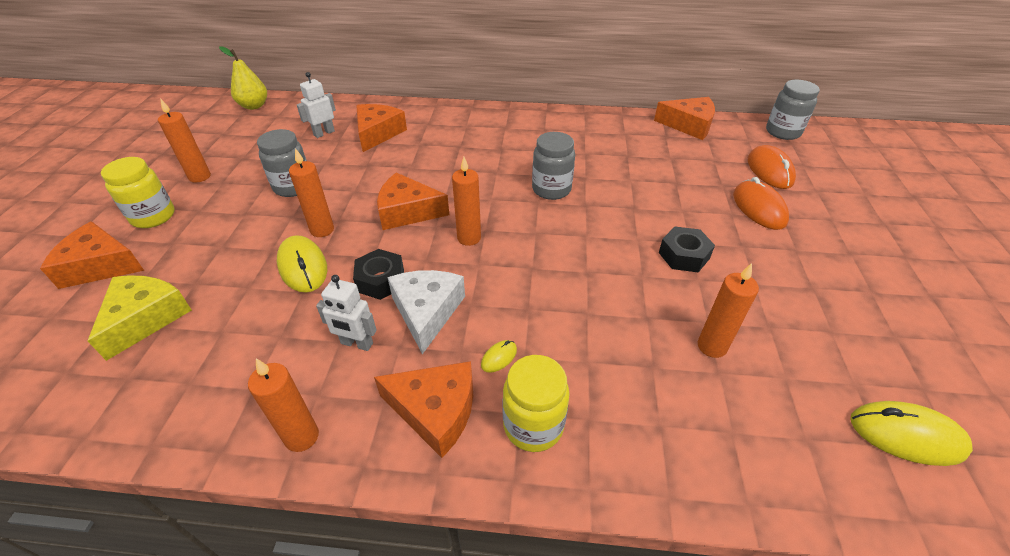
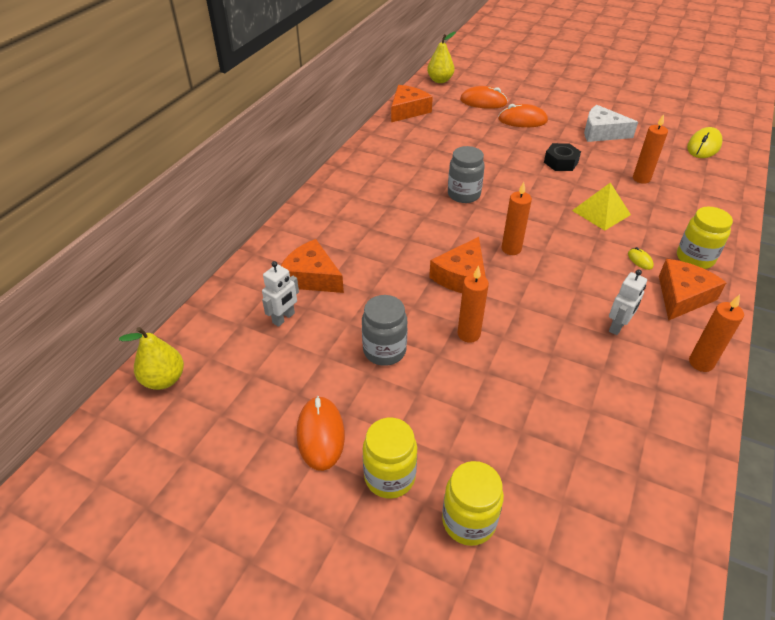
camera: 70 degrees left, 0 degrees up
orange cheese [40,221,144,289] -> yellow jar [442,461,504,546]
yellow cheese [88,275,192,361] -> none
orange candle [158,98,211,182] -> orange mouse [297,396,345,471]
yellow mouse [277,235,327,293] -> none
white robot [297,72,336,138] -> white robot turned 120 degrees counterclockwise [262,261,299,327]
black nut [353,249,404,300] -> none
white cheese [387,270,465,354] -> white cheese moved to [584,105,638,142]
grey jar [766,80,820,140] -> yellow pear [427,32,456,83]
none -> yellow pyramid [572,182,631,231]

